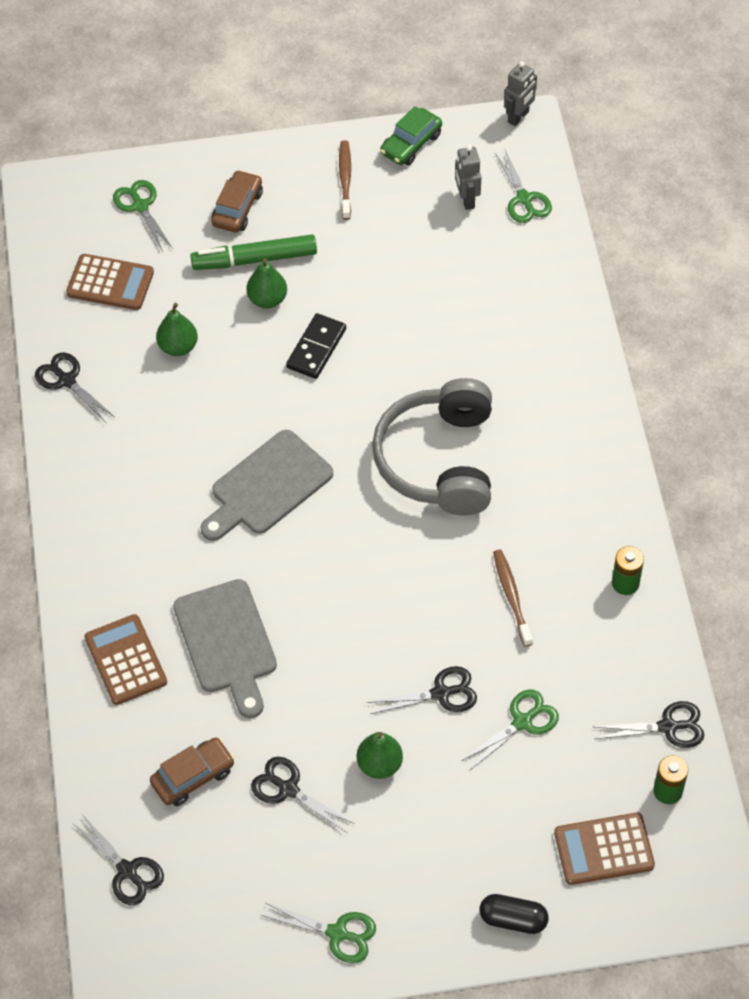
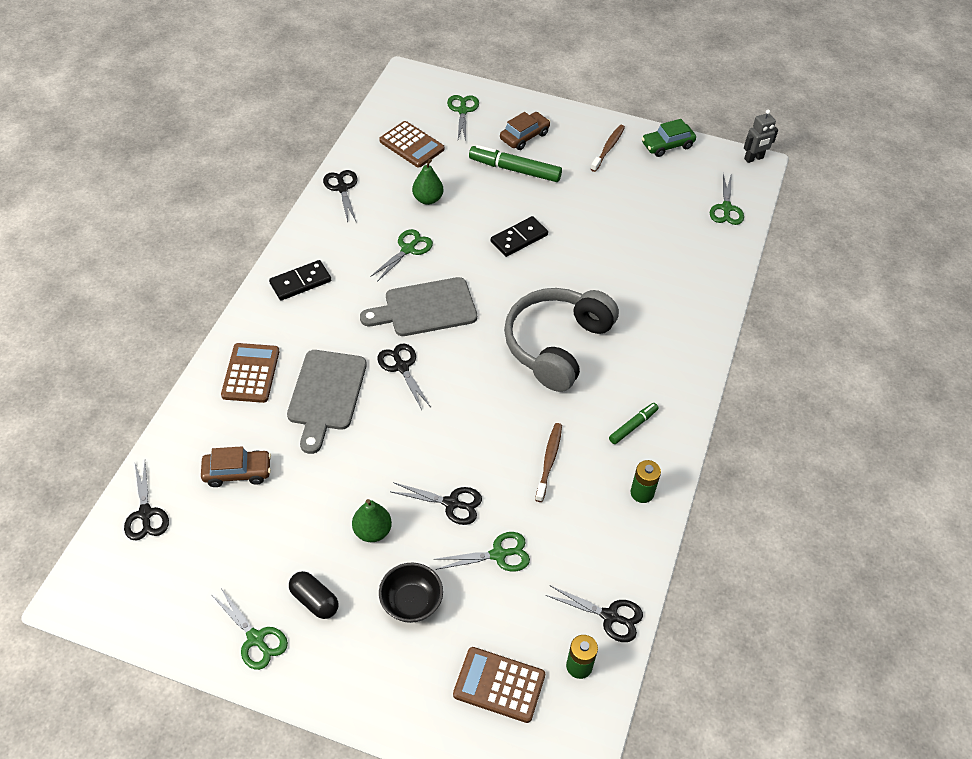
camera: 25 degrees right, 5 degrees down
green pear [246,258,287,308] -> none
black scissors [251,757,355,833] -> black scissors moved to [377,344,431,410]
grey robot [455,145,481,210] -> none
black capsule [479,894,549,934] -> black capsule moved to [289,571,338,619]
none -> black domino [269,260,331,300]
none -> green scissors [370,229,433,282]
none -> black bowl [379,563,443,623]
none -> green marker [609,403,659,444]

